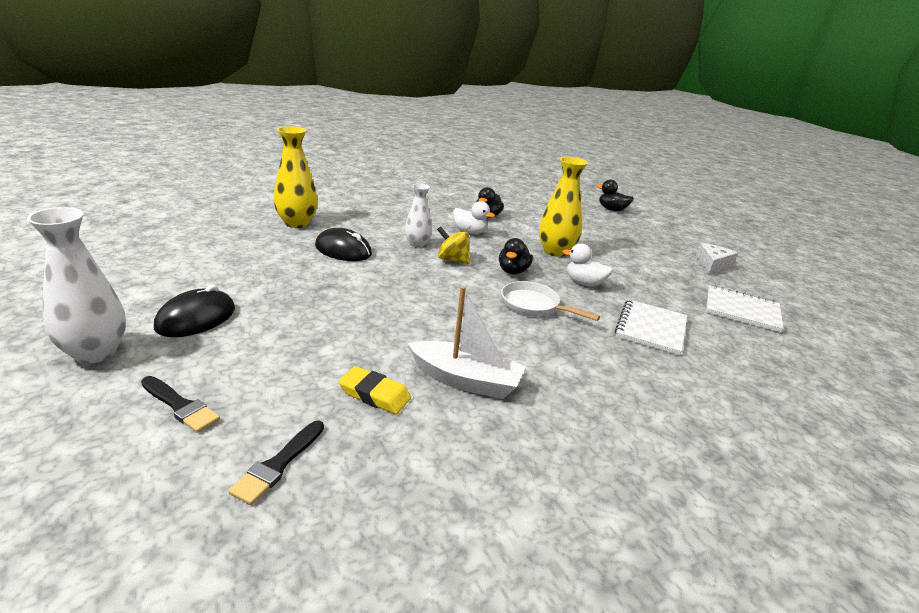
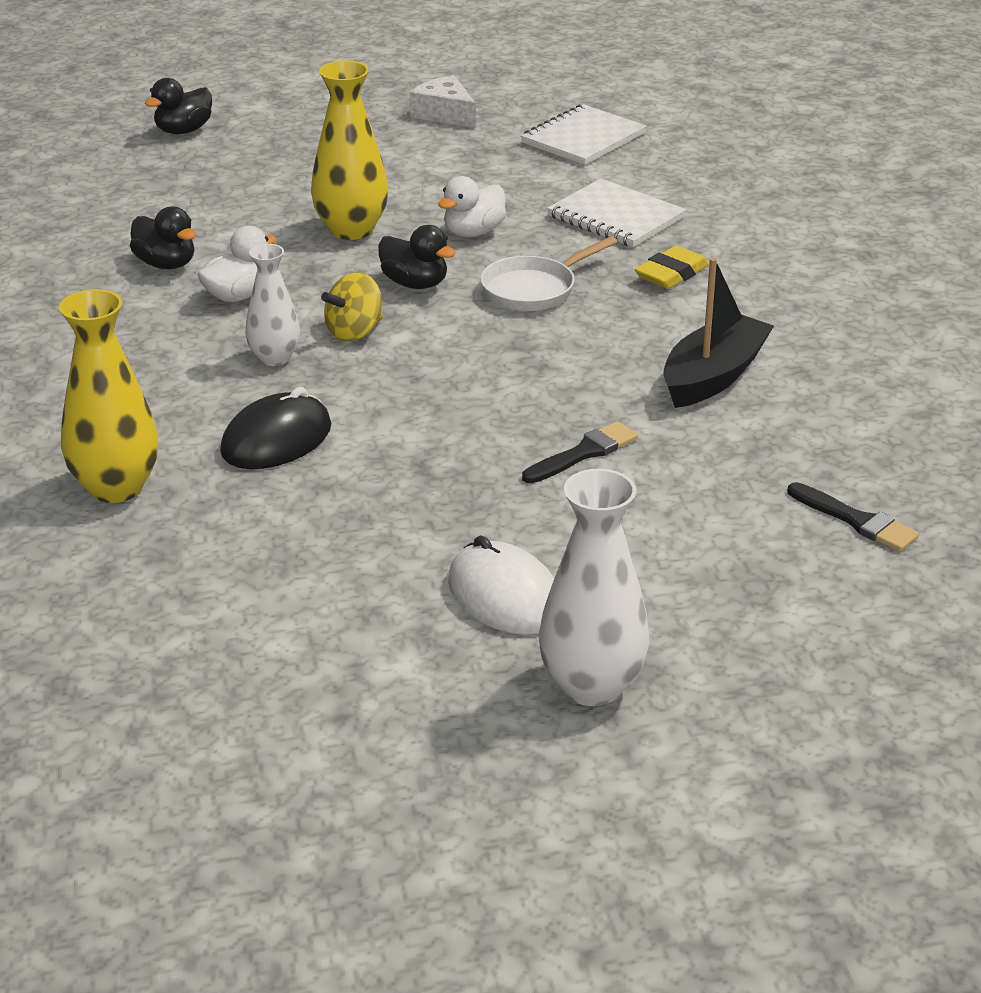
camera: 70 degrees left, 5 degrees up
black brush [141,376,220,433] -> black brush moved to [522,421,638,483]
black mouse [154,285,235,337] -> white mouse [448,536,554,635]
yellow eraser [338,366,411,414] -> yellow eraser moved to [635,246,709,289]
white boat [408,286,526,399] -> black boat [663,258,774,408]

